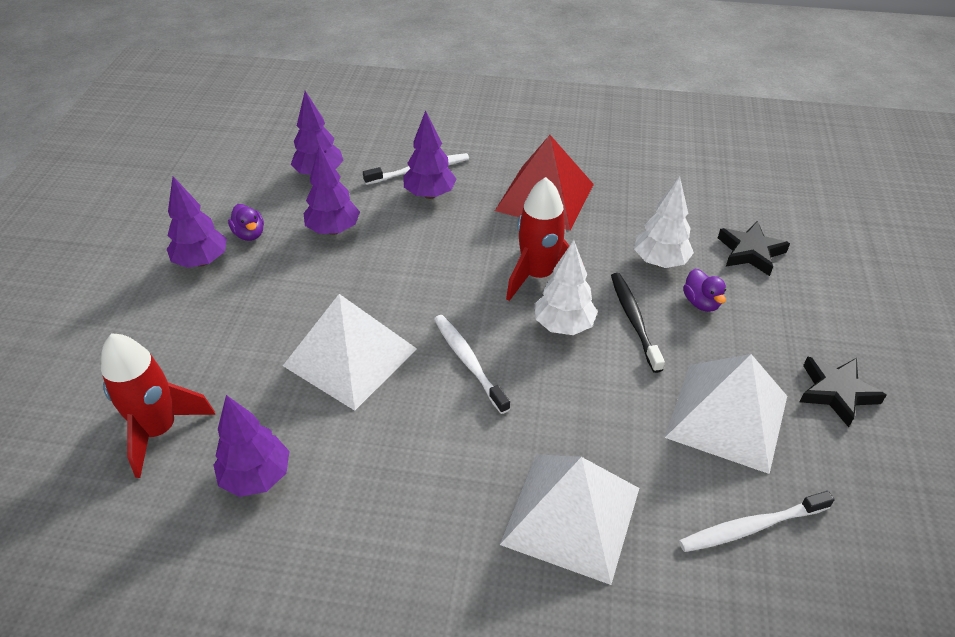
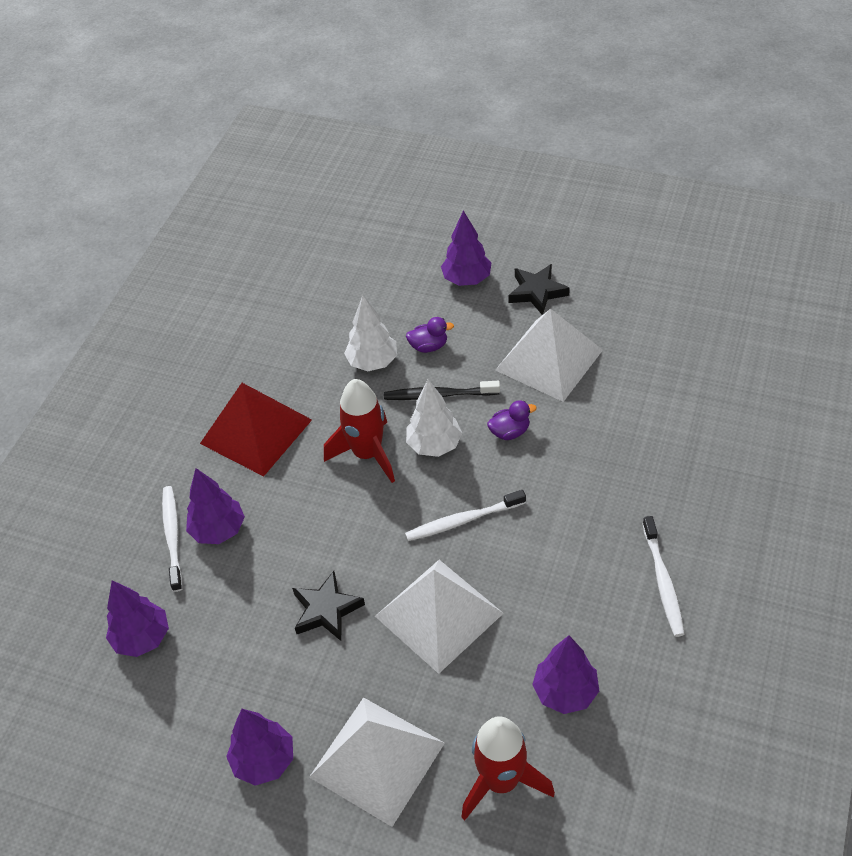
camera: 75 degrees left, 5 degrees up
purple duck [228,204,264,241] -> purple duck moved to [487,400,537,440]
purple tree [303,145,360,235] -> purple tree moved to [441,210,491,286]
white pyramid [500,454,639,585] -> white pyramid moved to [309,697,445,827]
white toothbrush [679,491,835,552] -> white toothbrush moved to [642,516,685,637]
black star [718,221,790,276] -> black star moved to [292,571,365,641]

